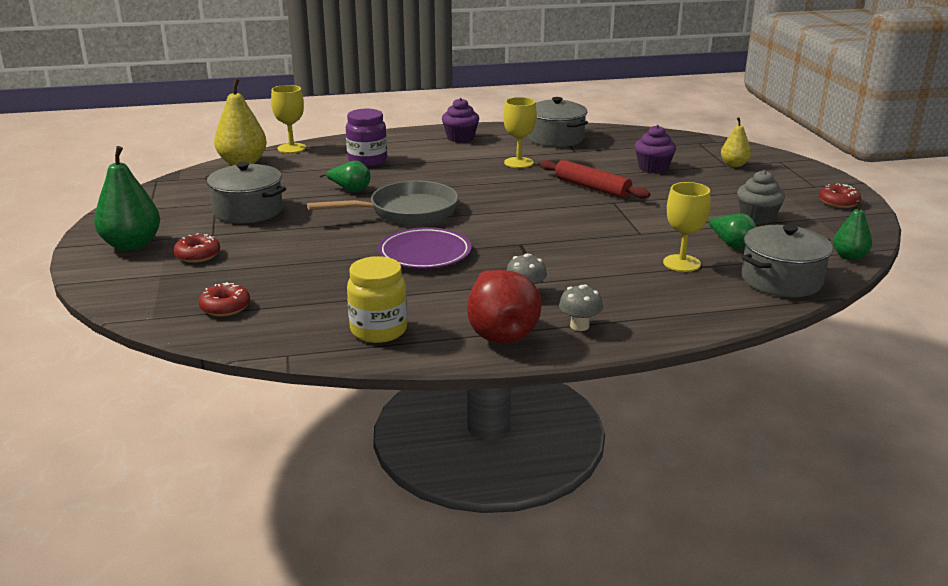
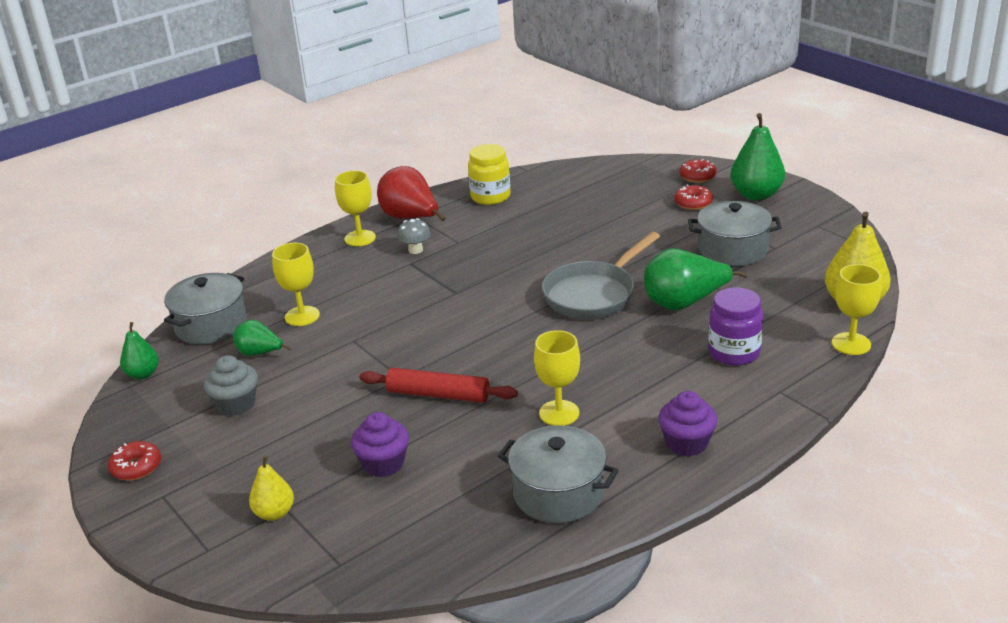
camera: 155 degrees right, 5 degrees up
red donut [198,282,250,316] -> red donut moved to [680,159,717,183]
green pear [319,161,370,192] -> green pear [644,248,748,311], size x1.74
purple plate [378,227,472,269] -> none
grey mushroom [559,284,603,331] -> yellow goblet [335,171,376,246]

